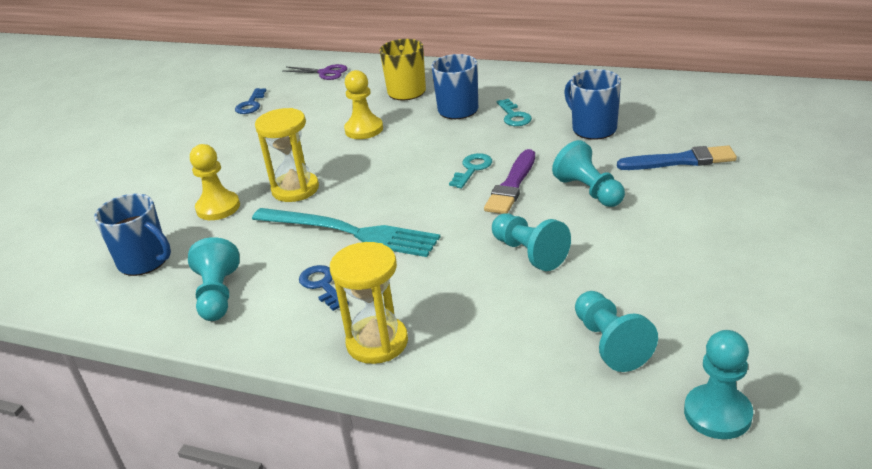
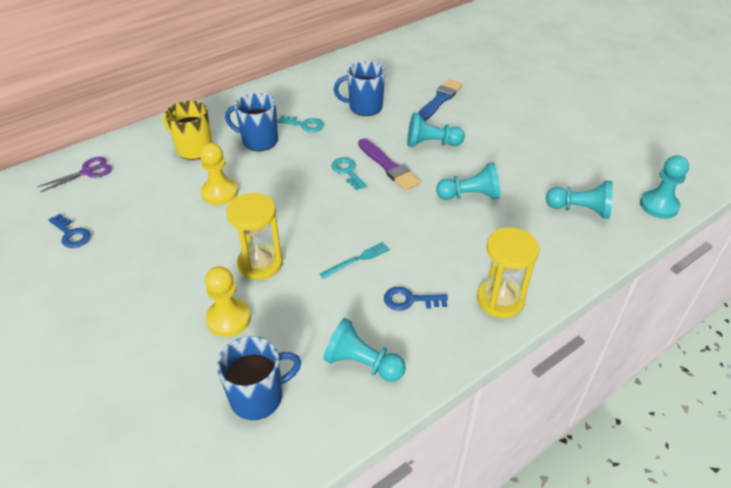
camera: 60 degrees left, 10 degrees up
turquoise fork [252,208,440,257] -> turquoise fork [320,242,390,279], size x0.45

